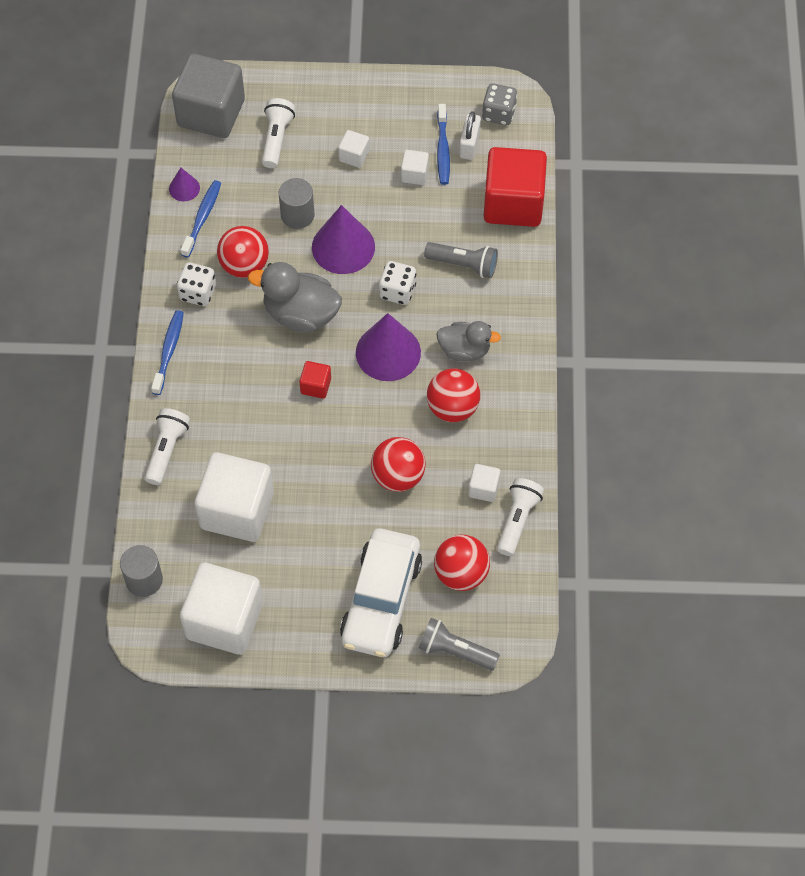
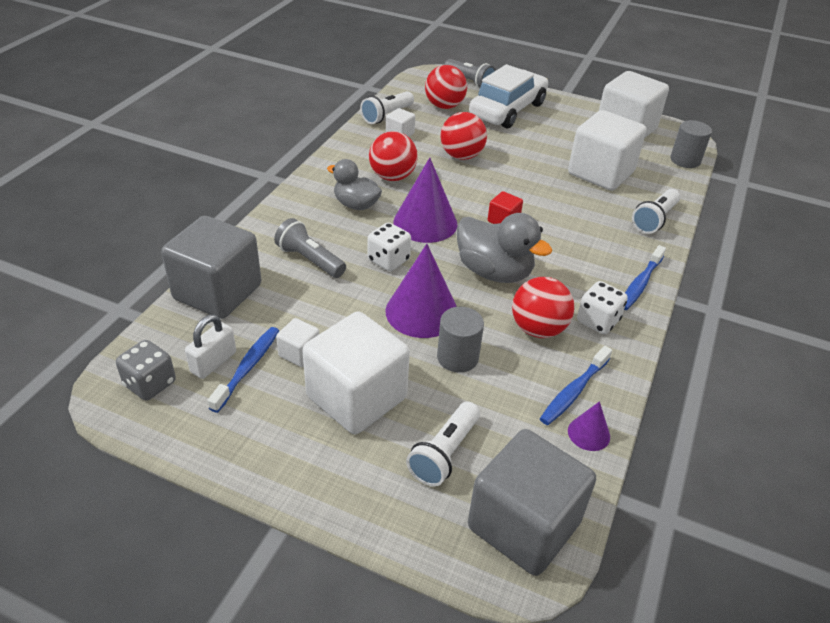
camera: 160 degrees left, 20 degrees down
white cube [338,130,370,168] -> white cube [303,311,410,434], size x2.28
red cube [484,147,547,227] -> grey cube [161,216,261,319]

